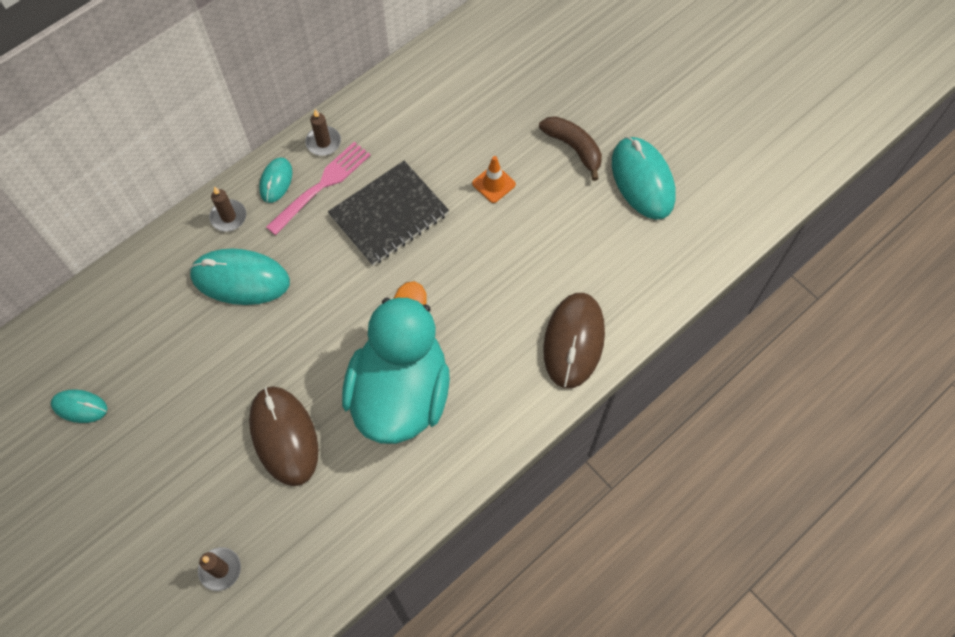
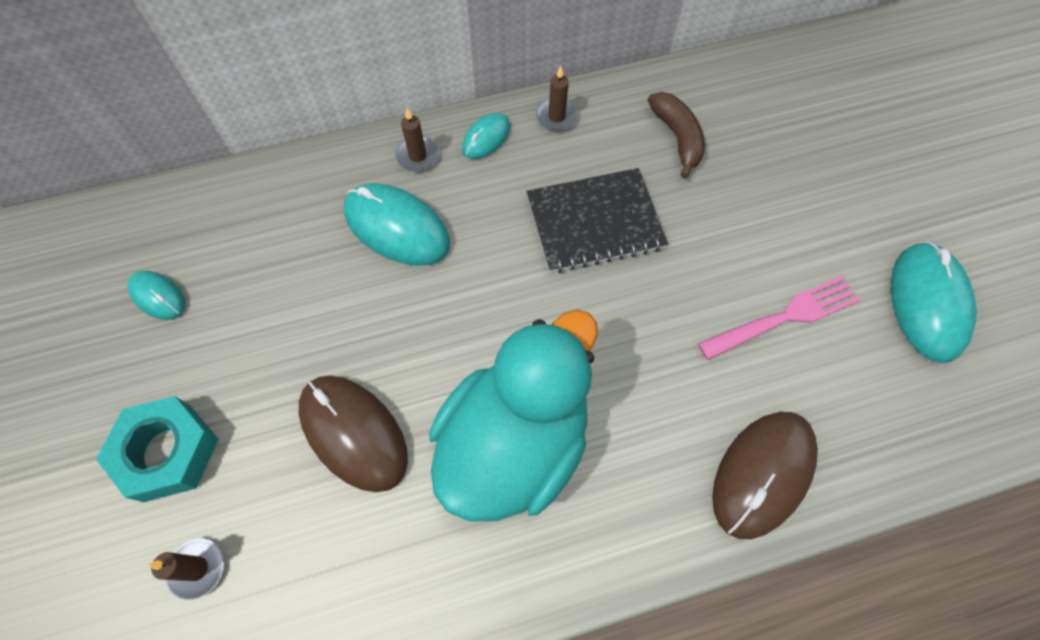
camera: 25 degrees right, 0 degrees up
brown mouse [249,386,318,486] -> brown mouse turned 45 degrees counterclockwise [299,376,408,492]
pink fork [266,142,371,235] -> pink fork moved to [698,276,860,360]
orange traffic cone [472,156,516,203] -> none
brown banana [539,116,602,181] -> brown banana moved to [648,92,705,179]
none -> turquoise nut [96,396,218,502]

